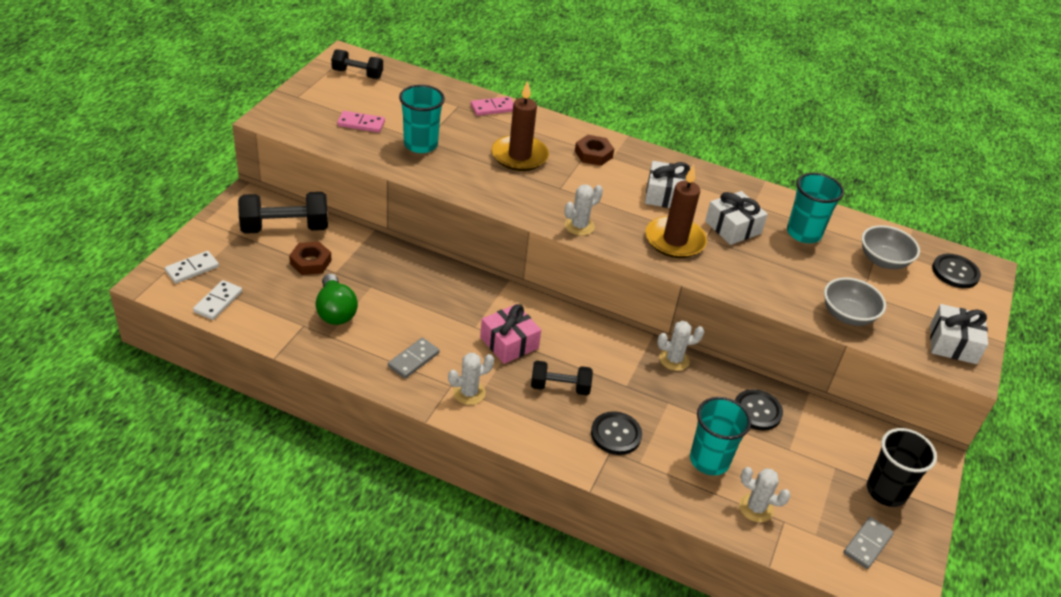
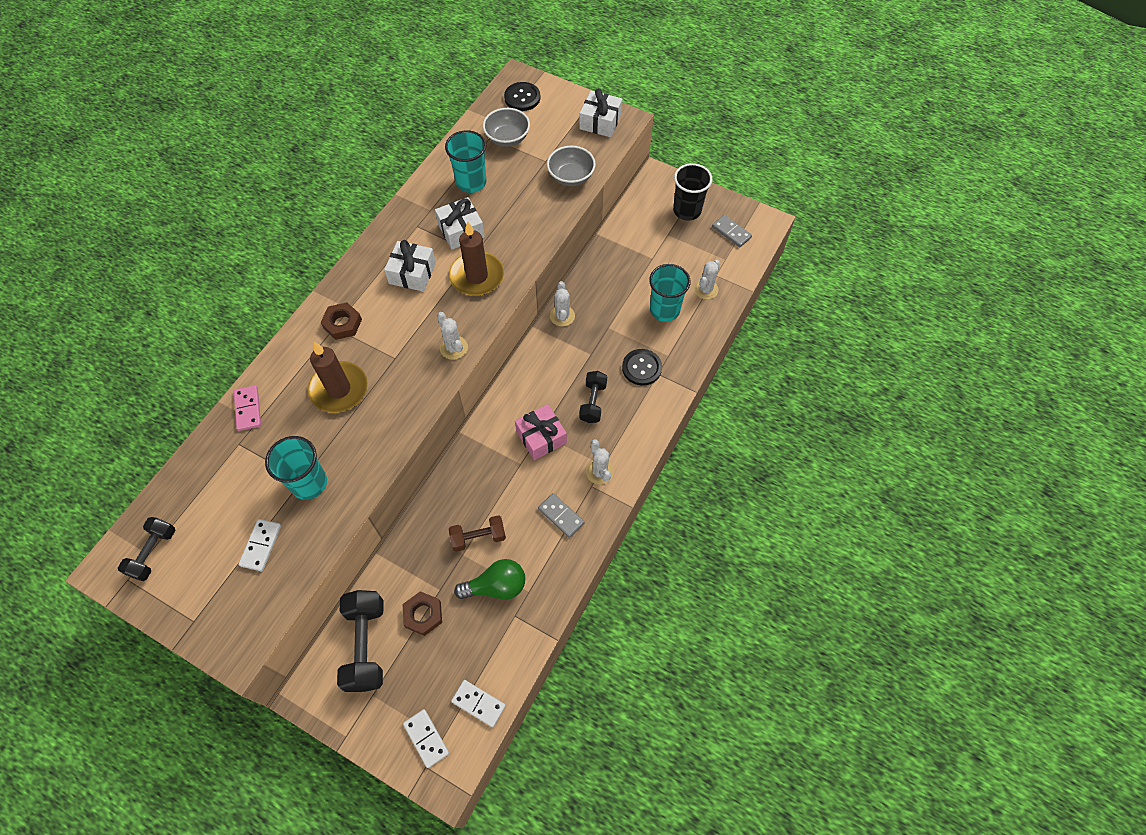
camera: 80 degrees left, 20 degrees up
pink domino [337,111,385,133] -> white domino [238,519,281,571]
black button [735,389,783,430] -> none
none -> brown dumbbell [449,515,506,552]

